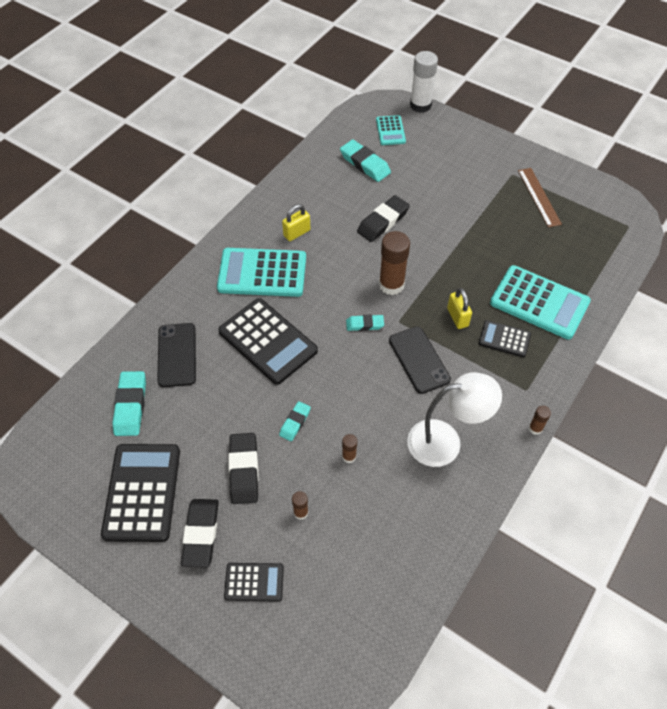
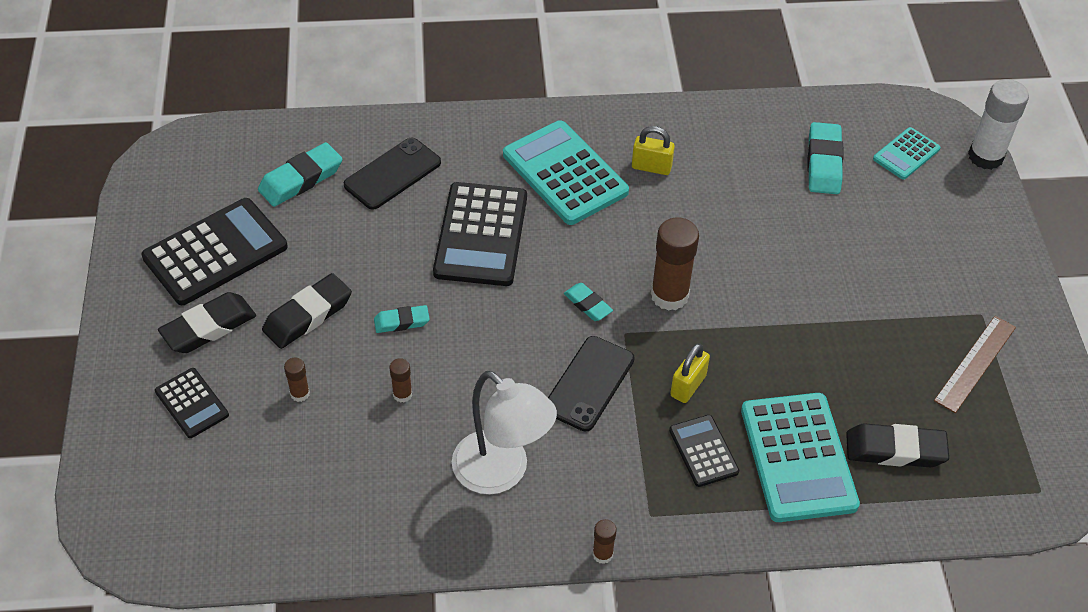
camera: 50 degrees right, 5 degrees down
black eraser [357,195,410,242] -> black eraser moved to [846,423,949,467]

